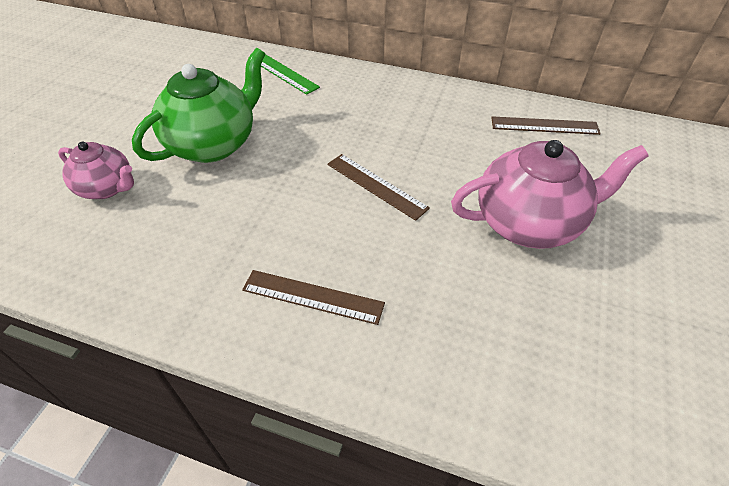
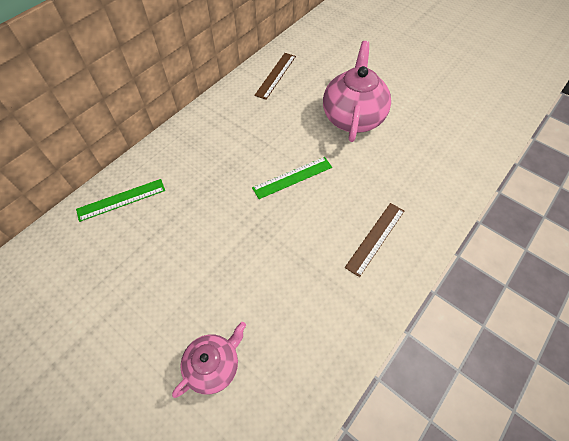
camera: 70 degrees left, 10 degrees up
green teapot [132,48,265,163] -> none
brown ruler [327,154,430,221] -> green ruler [252,157,332,199]

